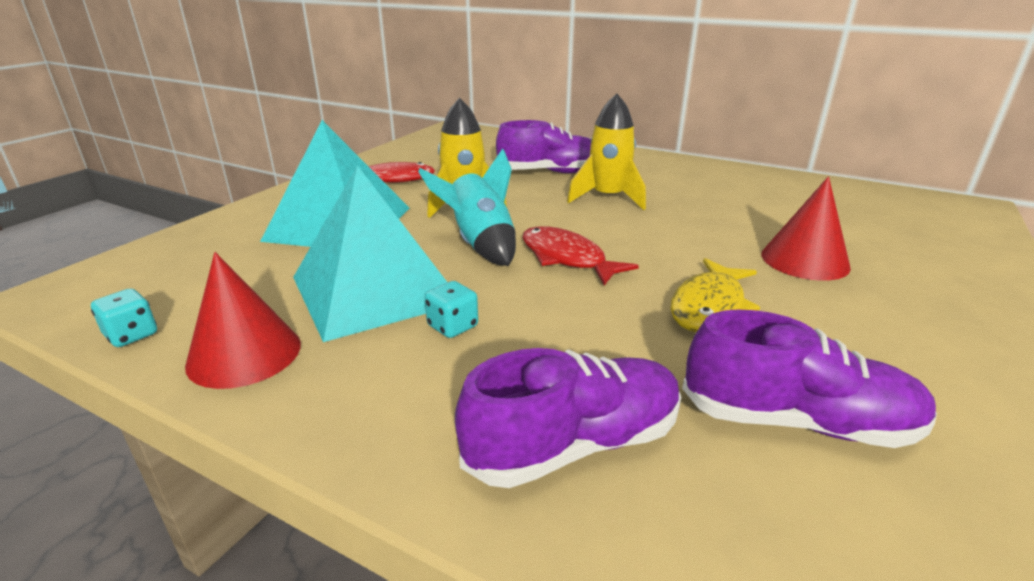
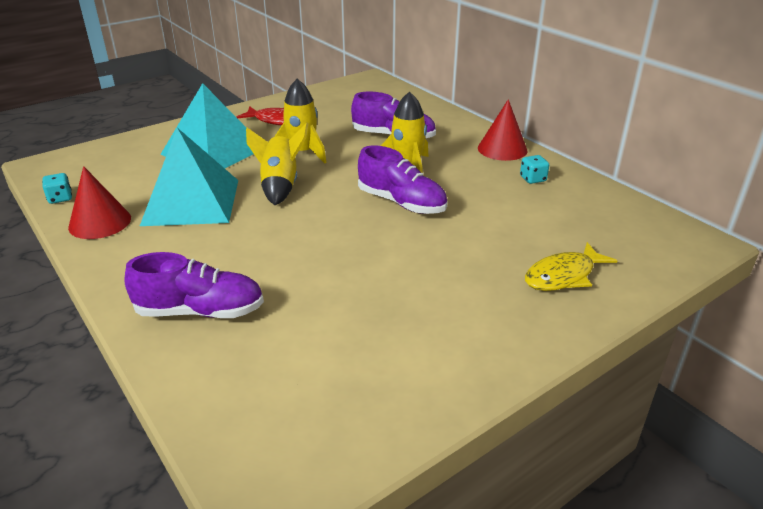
camera: 25 degrees right, 5 degrees up
turquoise rocket [418,149,516,266] -> yellow rocket [246,122,309,205]
turquoise dice [425,281,478,338] -> turquoise dice moved to [520,155,549,184]
red fish [522,226,639,285] -> none
yellow fish [670,258,760,332] -> yellow fish moved to [525,242,617,291]
purple shoe [682,310,937,448] -> purple shoe moved to [358,146,448,214]
red cone [761,176,851,281] -> red cone moved to [478,99,527,161]

